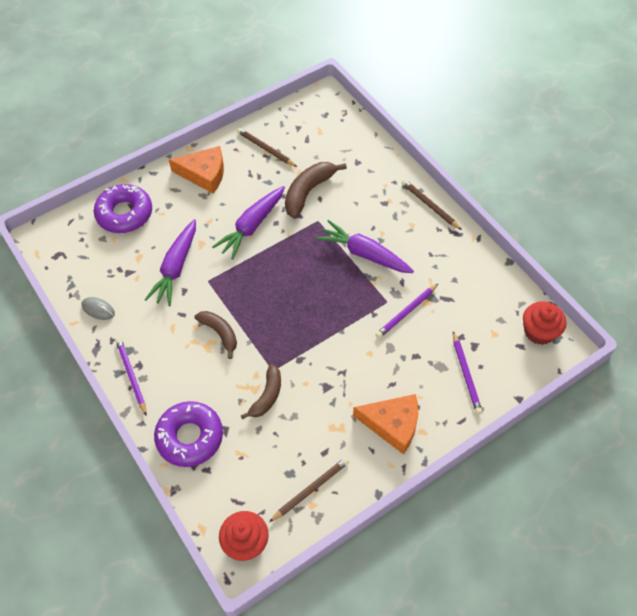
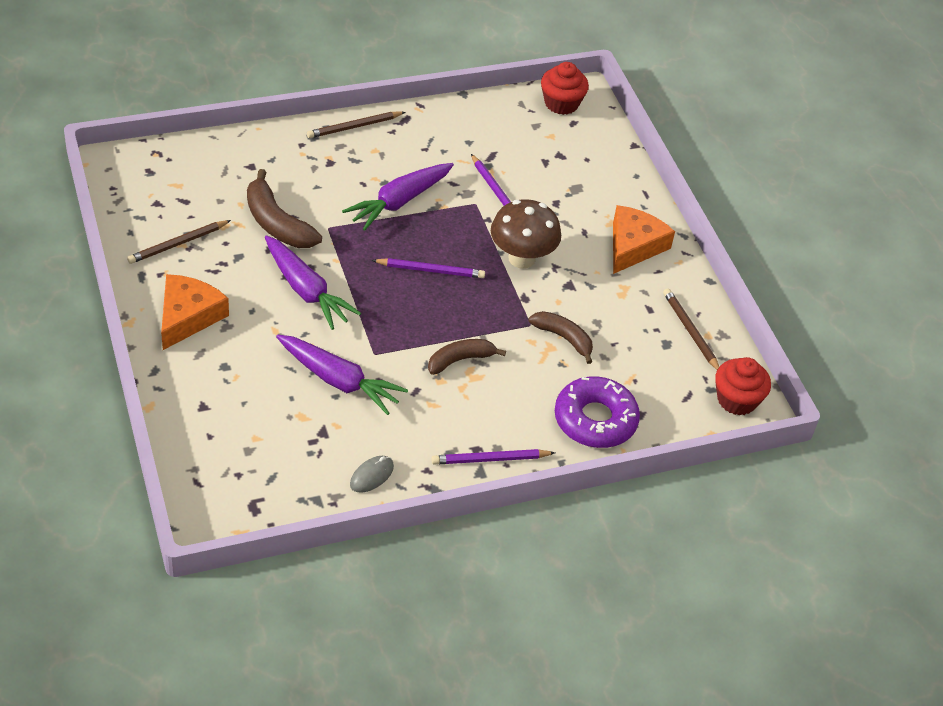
camera: 80 degrees left, 10 degrees down
purple donut [94,184,152,233] -> none
purple pencil [453,331,482,414] -> purple pencil moved to [372,258,485,278]
none -> brown mushroom [491,199,561,269]

